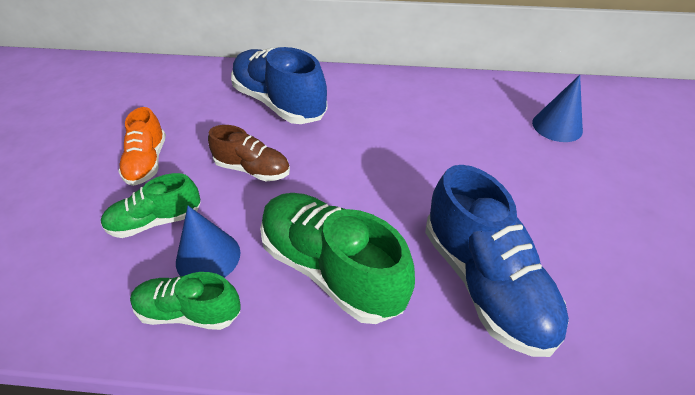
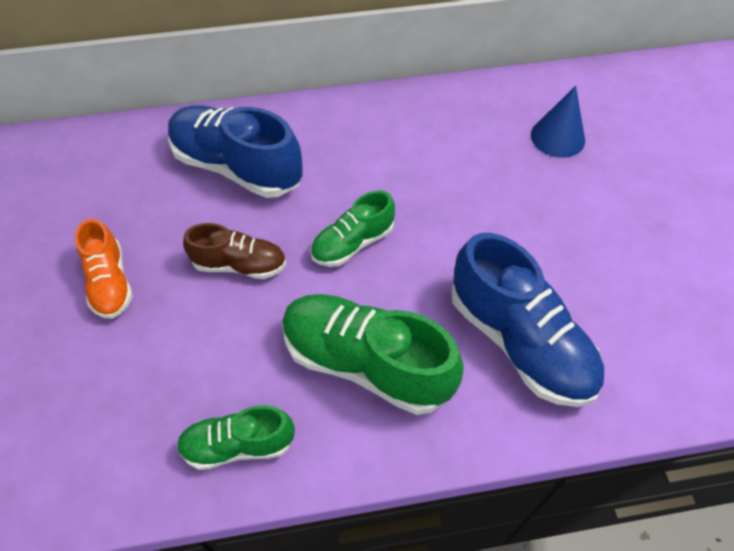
camera: 15 degrees left, 10 degrees up
green shoe [101,173,201,238] -> green shoe moved to [310,190,395,267]
blue cone [176,206,240,278] -> none

